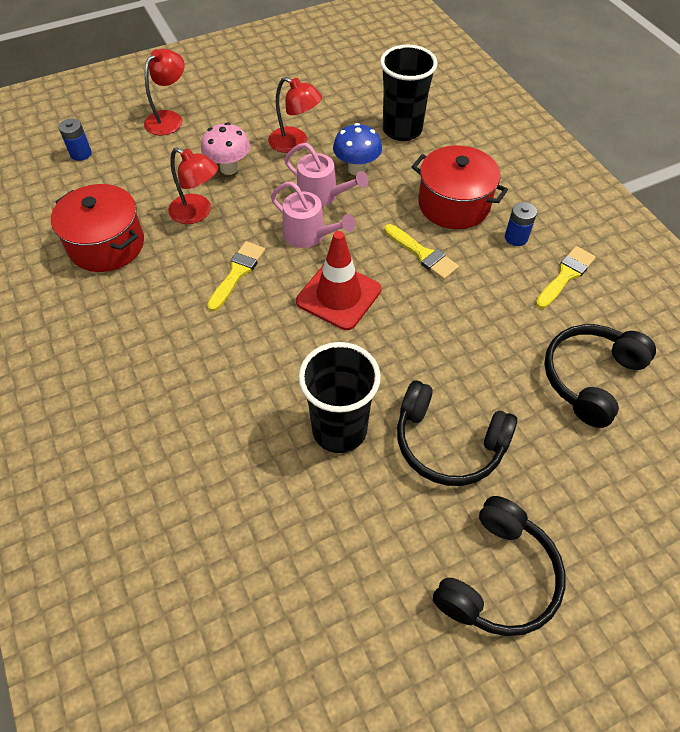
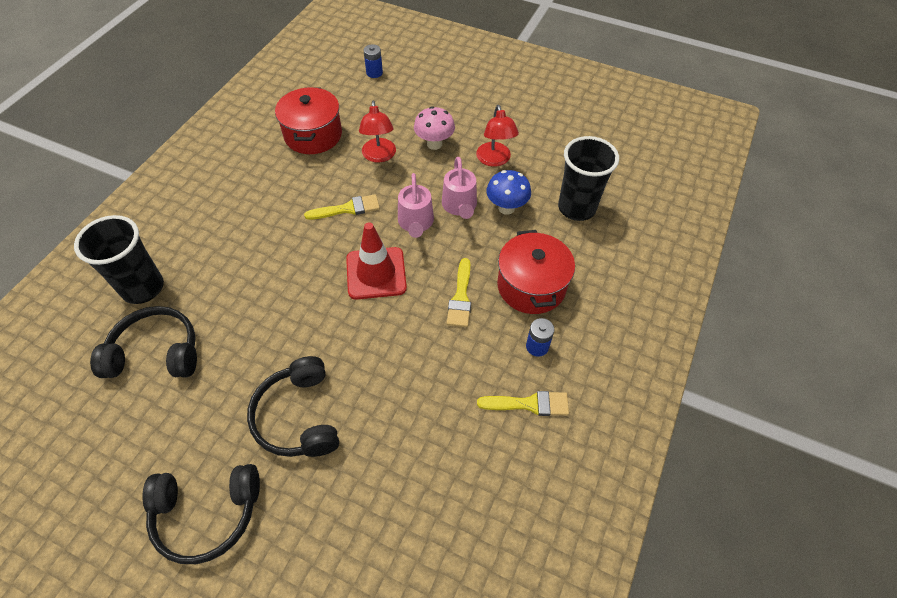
camera: 50 degrees right, 0 degrees up
red lamp [144,49,184,136] -> none
black cup [298,342,381,453] -> black cup moved to [74,215,164,304]
black headphones [544,324,656,428] -> black headphones moved to [90,306,197,378]

